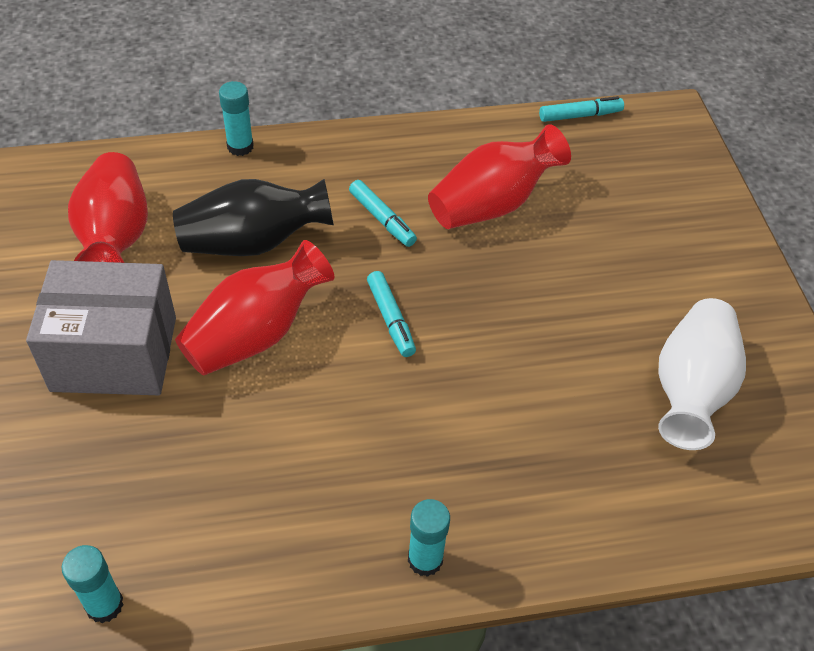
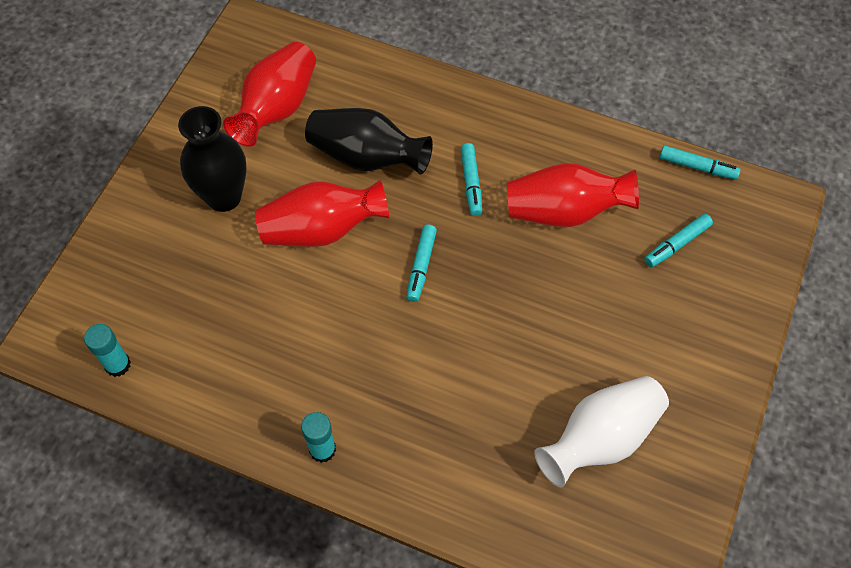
camera: 35 degrees right, 10 degrees up
grey box [26,260,176,395] -> black vase [178,106,247,212]
turquoise glue stick [219,81,254,156] -> none
none -> turquoise marker [644,214,713,267]

